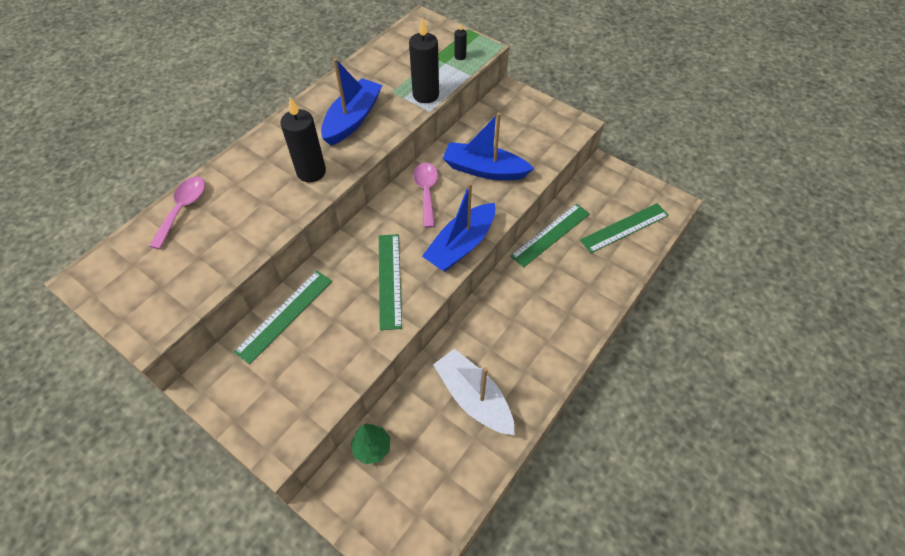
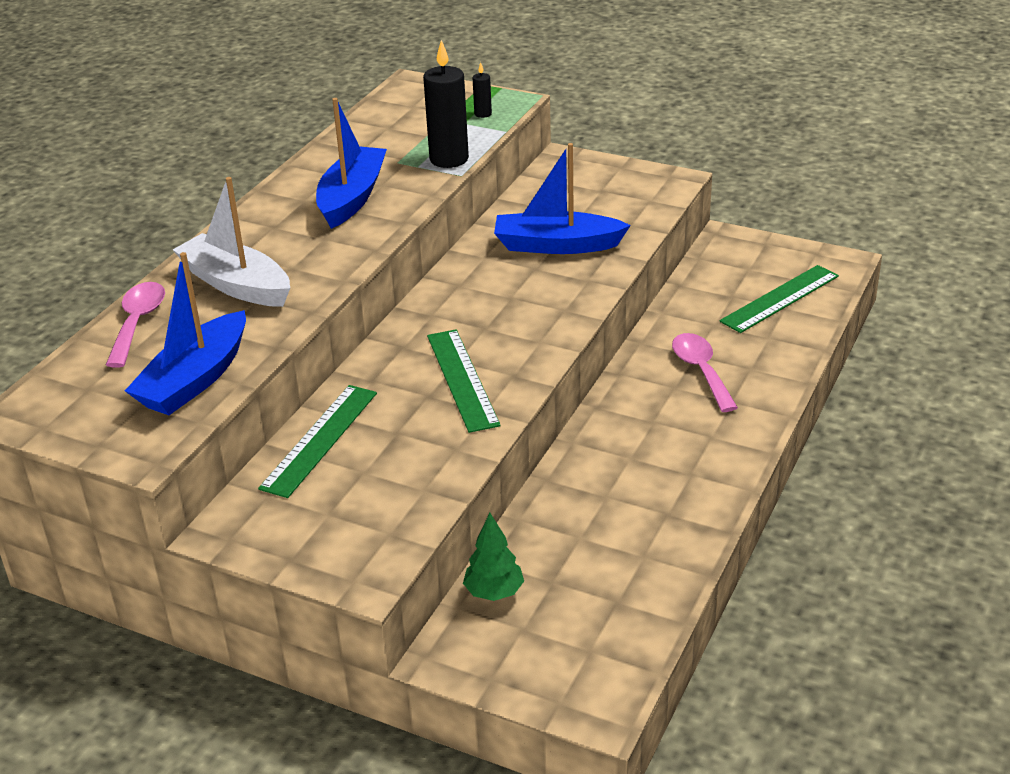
camera: 10 degrees left, 20 degrees down
black candle [281,97,326,182] -> none
pink spoon [413,163,438,228] -> pink spoon moved to [672,333,738,412]
blue boat [422,183,495,271] -> blue boat moved to [125,252,246,415]
white boat [433,349,515,435] -> white boat moved to [173,177,290,307]
green ruler [510,204,590,268] -> none

